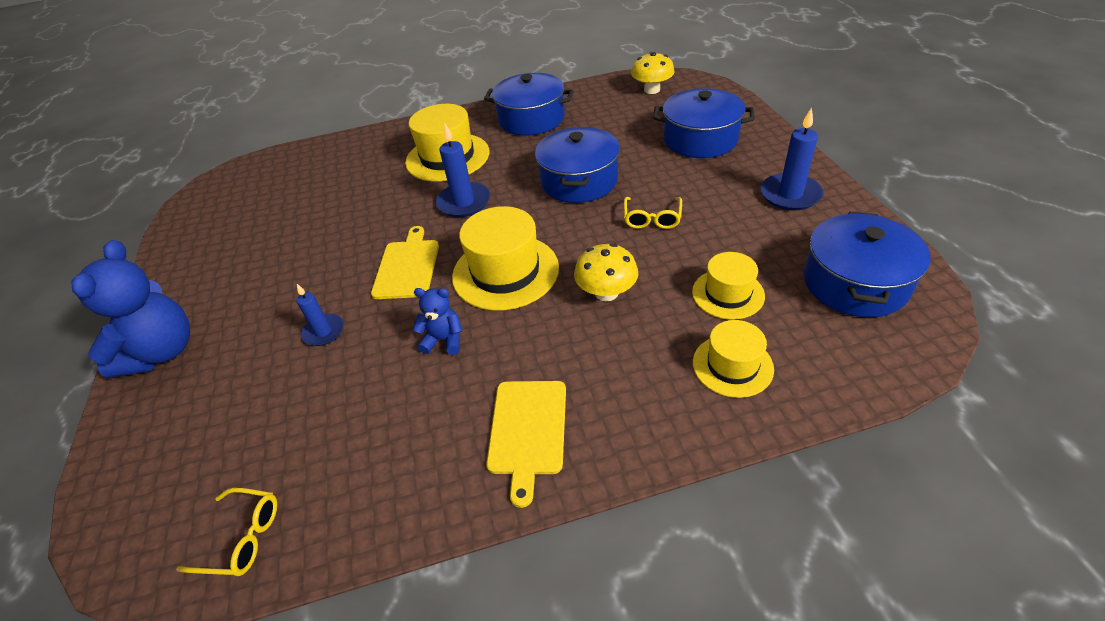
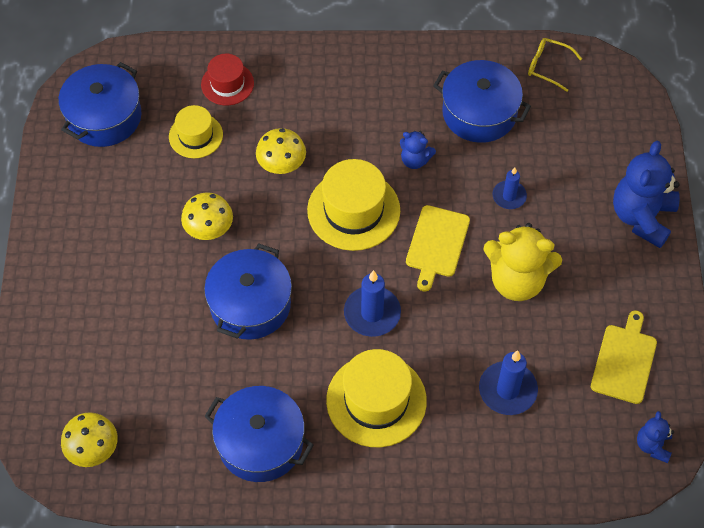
camera: 170 degrees left, 15 degrees up
yellow cutting board [486,381,566,508] -> yellow cutting board moved to [591,310,657,404]
yellow glasses [624,197,682,229] -> yellow mushroom [181,192,233,240]
blue pot [653,88,754,158] -> blue pot moved to [433,60,531,143]
yellow hat [693,320,774,398] -> red hat [201,54,254,105]
blue candle [761,107,823,211] -> blue candle moved to [479,350,538,415]
none -> yellow teddy bear [483,223,562,301]
none -> blue teddy bear [637,411,674,463]

